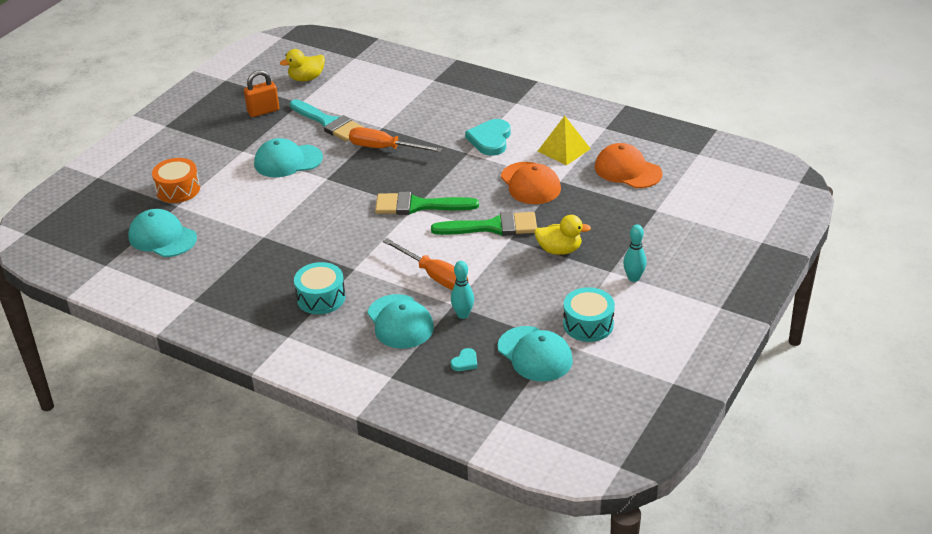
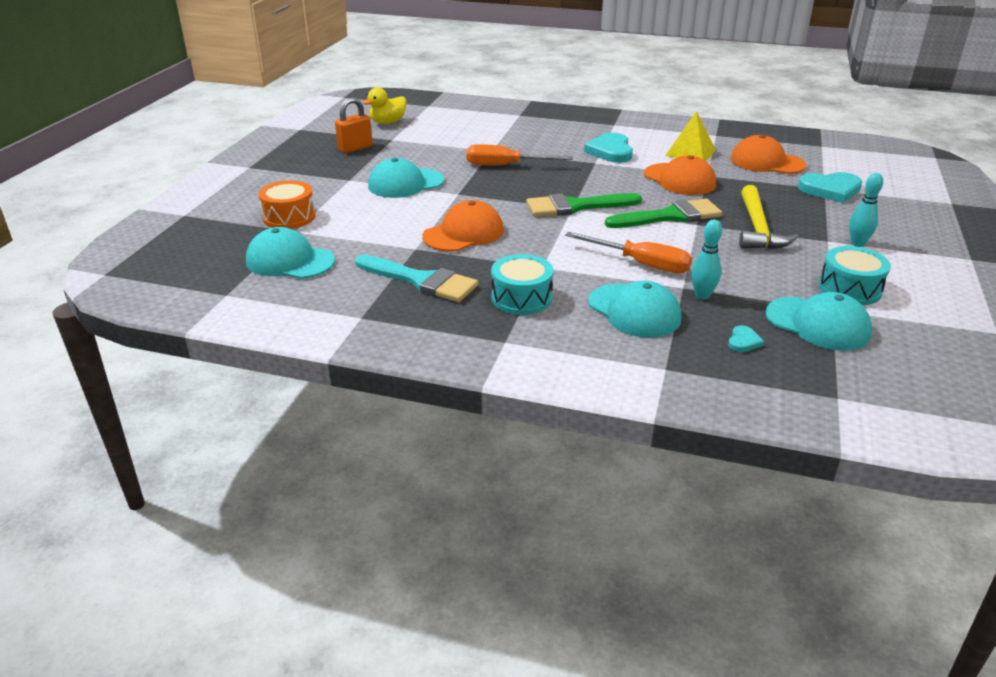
camera: 15 degrees left, 5 degrees down
turquoise brush [290,99,365,141] -> turquoise brush moved to [355,255,478,302]
yellow duck [534,215,591,255] -> yellow hammer [739,185,798,249]
none -> orange cap [422,200,504,252]
none -> turquoise heart [798,172,862,203]

